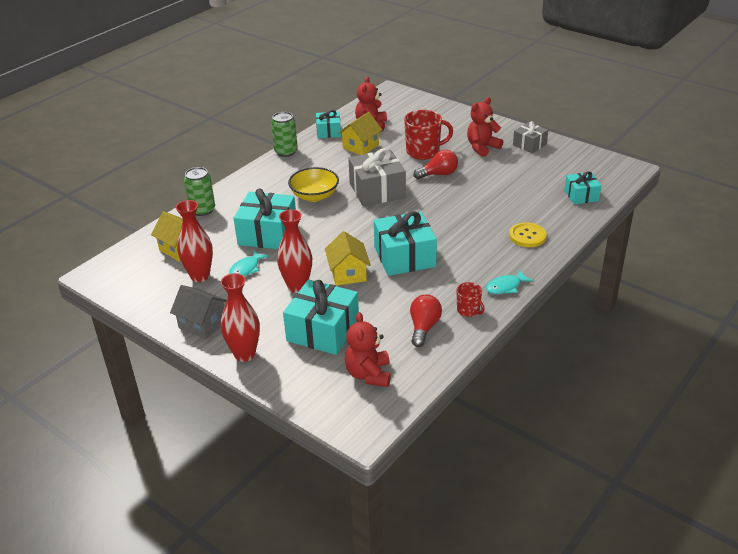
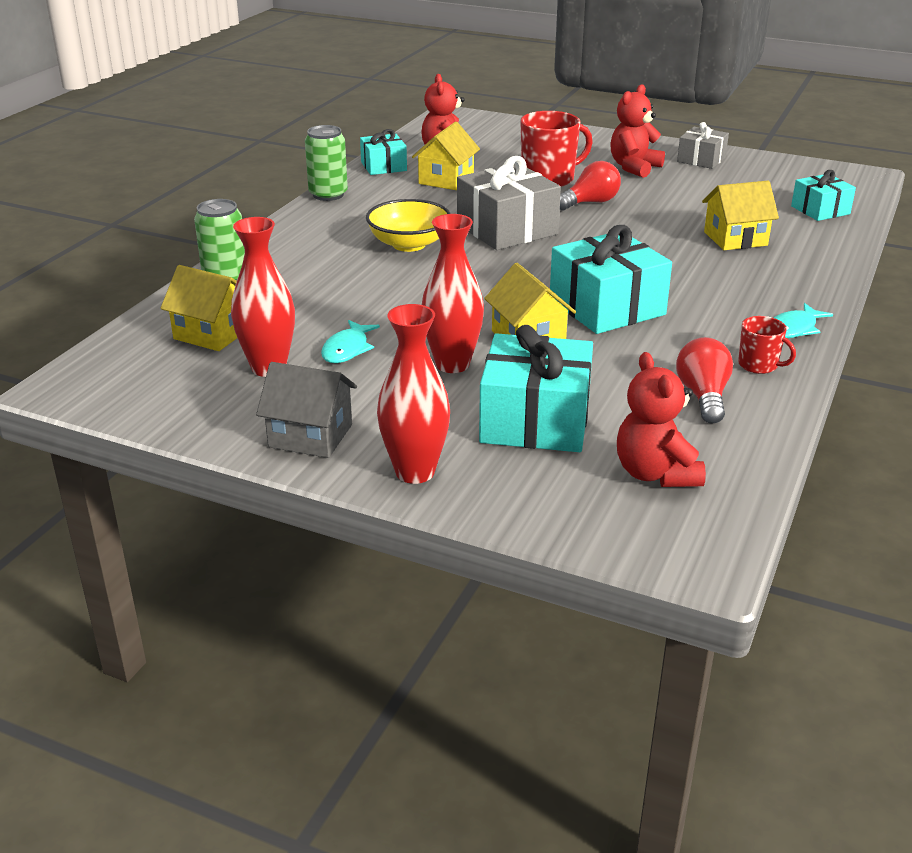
camera: 15 degrees left, 5 degrees down
turquoise gift [234,189,296,249] -> none
yellow button [509,222,547,247] -> none
none -> yellow house [702,181,779,250]

